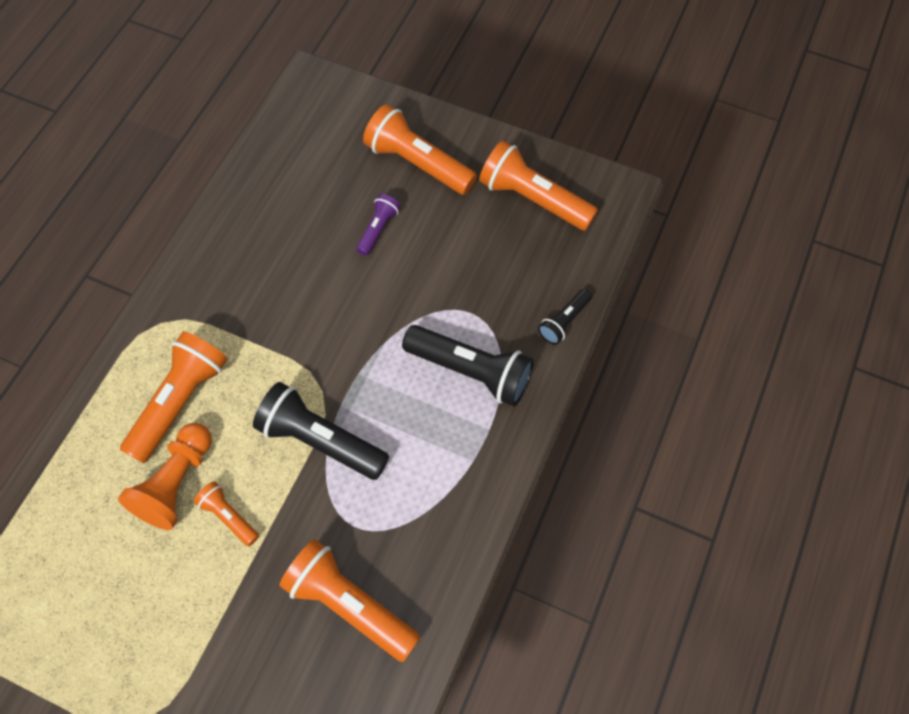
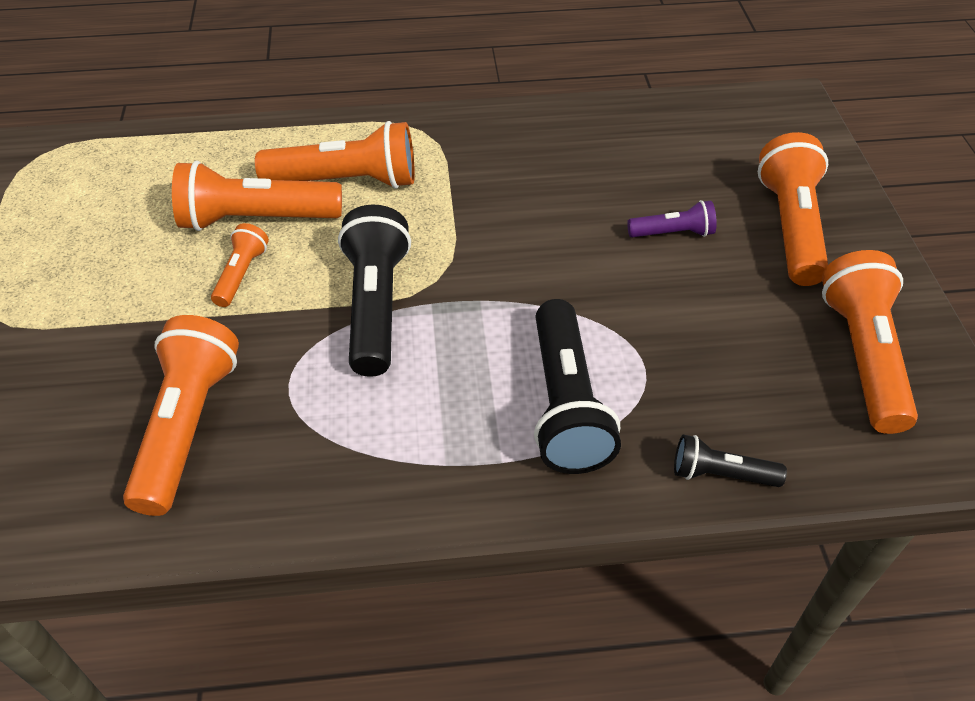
camera: 60 degrees right, 15 degrees down
orange pawn [118,423,212,530] -> orange flashlight [172,161,342,231]

